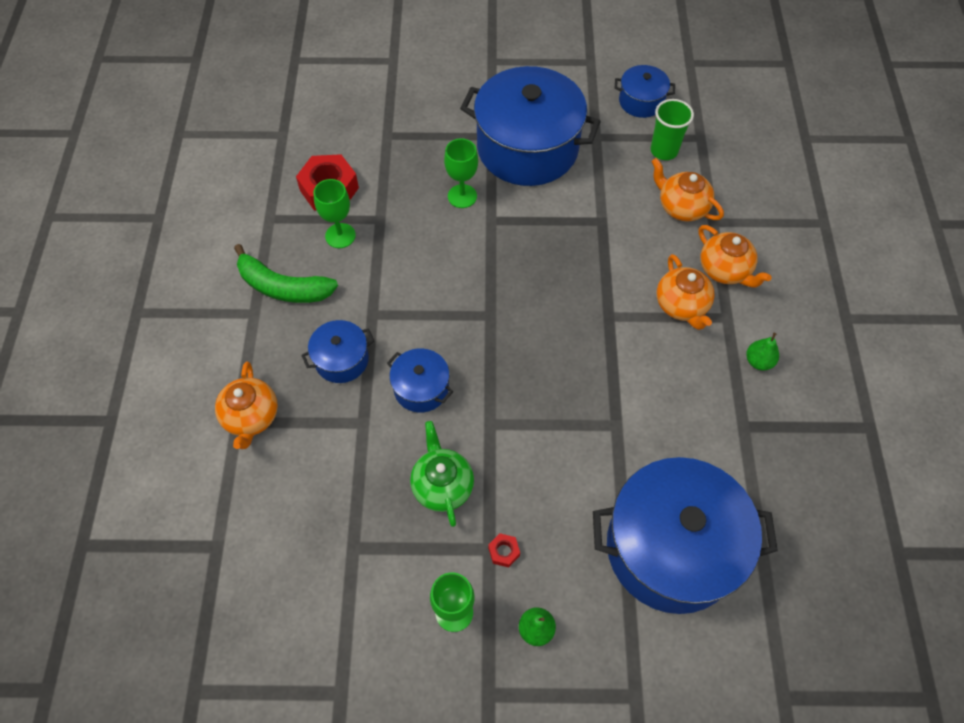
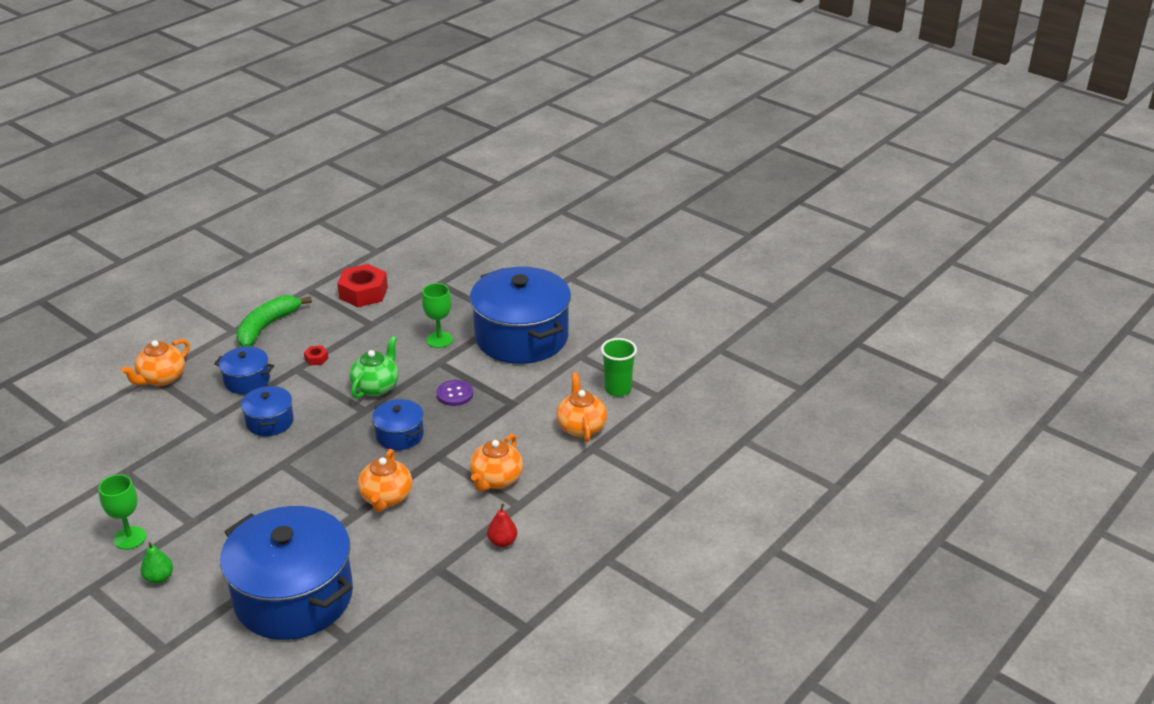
camera: 40 degrees right, 25 degrees down
green banana [234,244,338,303] -> green banana turned 60 degrees clockwise [236,295,312,347]
green goblet [314,179,356,248] -> none
green teapot [410,421,474,527] -> green teapot moved to [349,336,398,398]
red nut [488,533,520,568] -> red nut moved to [304,345,329,365]
blue pot [615,65,675,118] -> blue pot moved to [372,399,424,450]
orange teapot [698,225,771,288] -> orange teapot moved to [358,449,412,512]
green pear [746,333,779,371] -> red pear [487,503,517,547]
none -> purple button [436,380,473,406]

